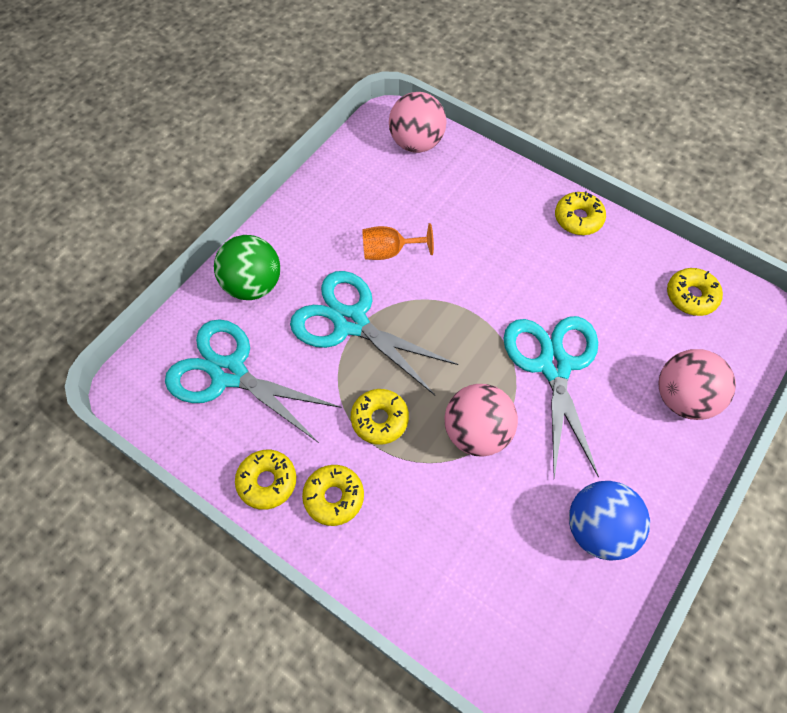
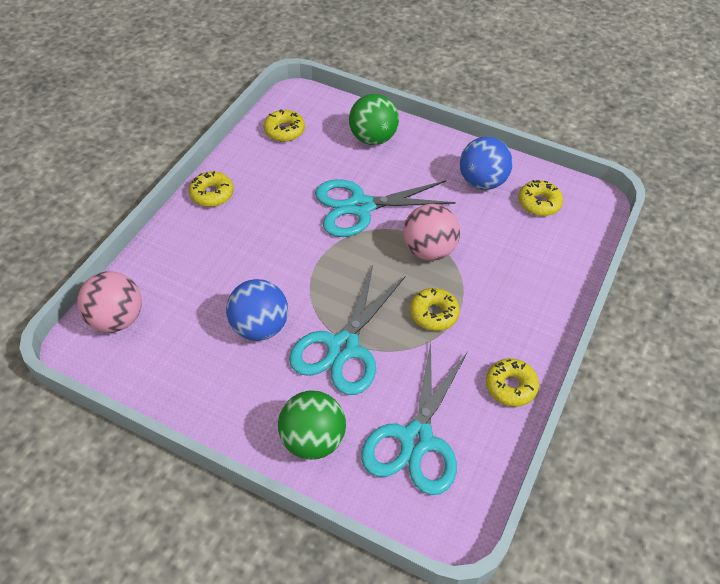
camera: 100 degrees left, 10 degrees down
yellow donut [302,465,364,526] -> yellow donut moved to [518,180,563,216]
orange goblet [362,223,434,260] -> blue ball [226,279,288,341]
pink ball [658,349,736,420] -> green ball [349,94,399,145]

